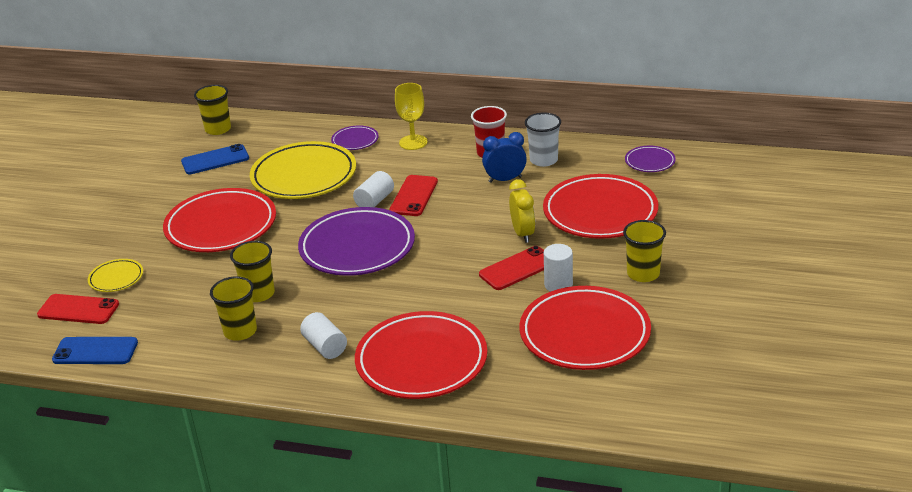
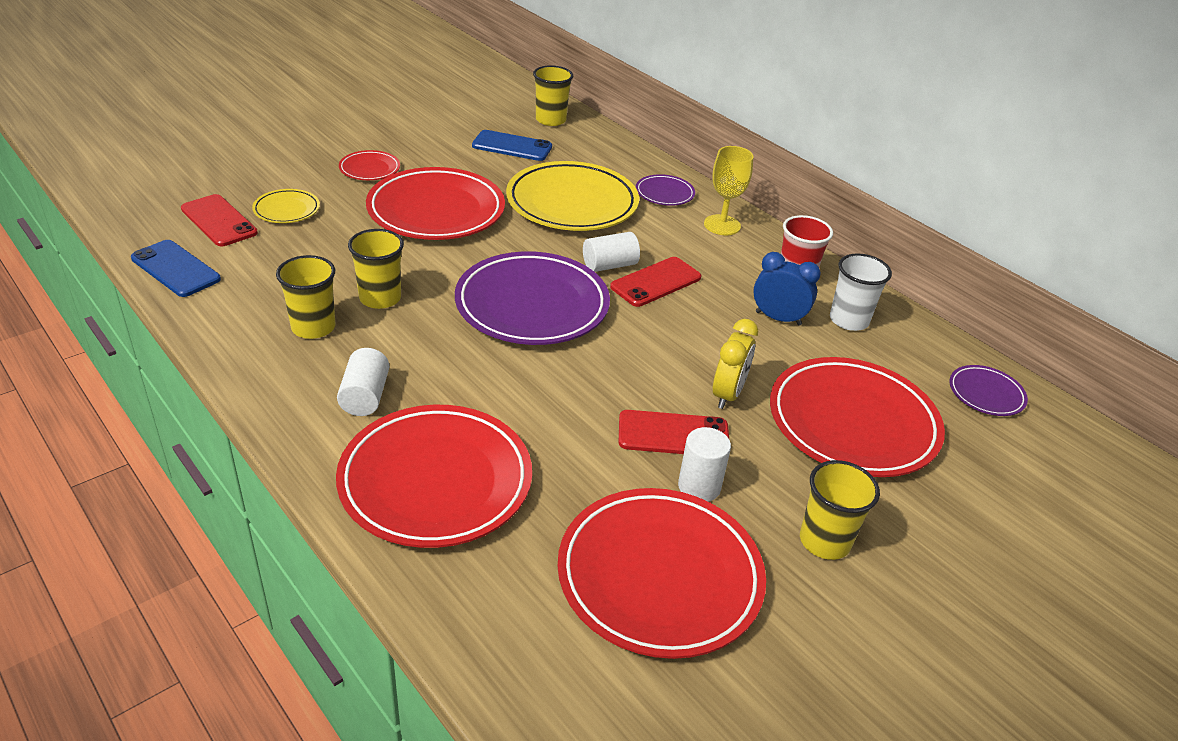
camera: 30 degrees right, 5 degrees up
none -> red plate [339,150,400,180]

